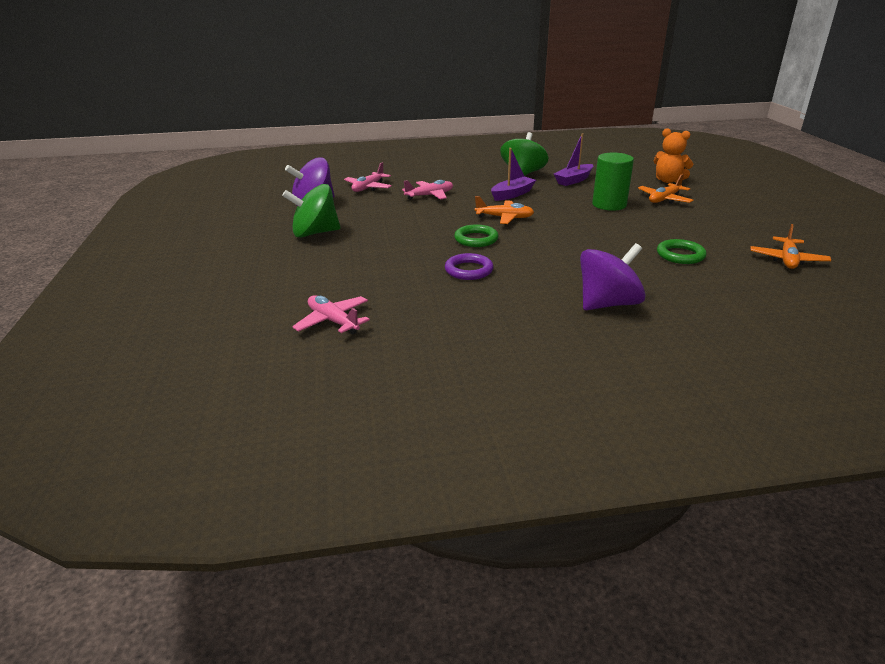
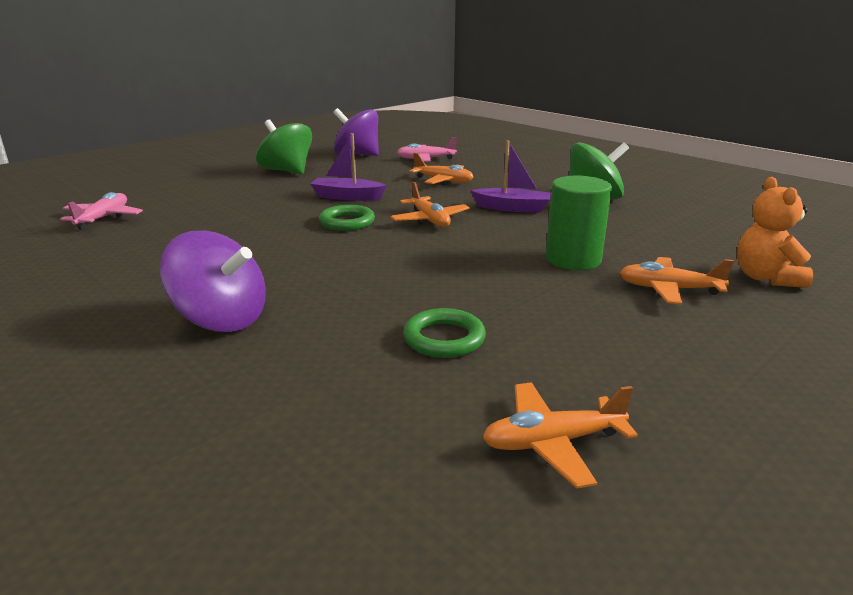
camera: 55 degrees right, 5 degrees down
pink plane [402,180,453,200] -> orange plane [410,153,473,185]
purple ring [445,253,494,280] -> none
purple boat [554,133,593,186] -> purple boat moved to [310,133,387,201]

